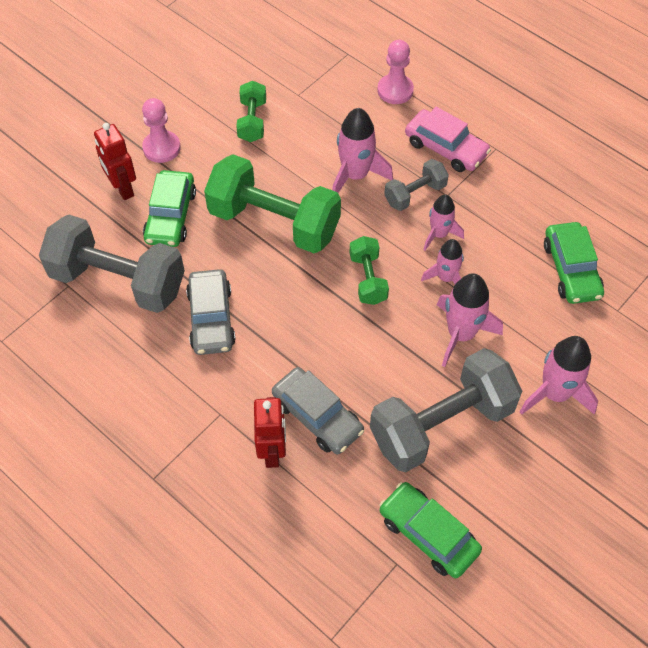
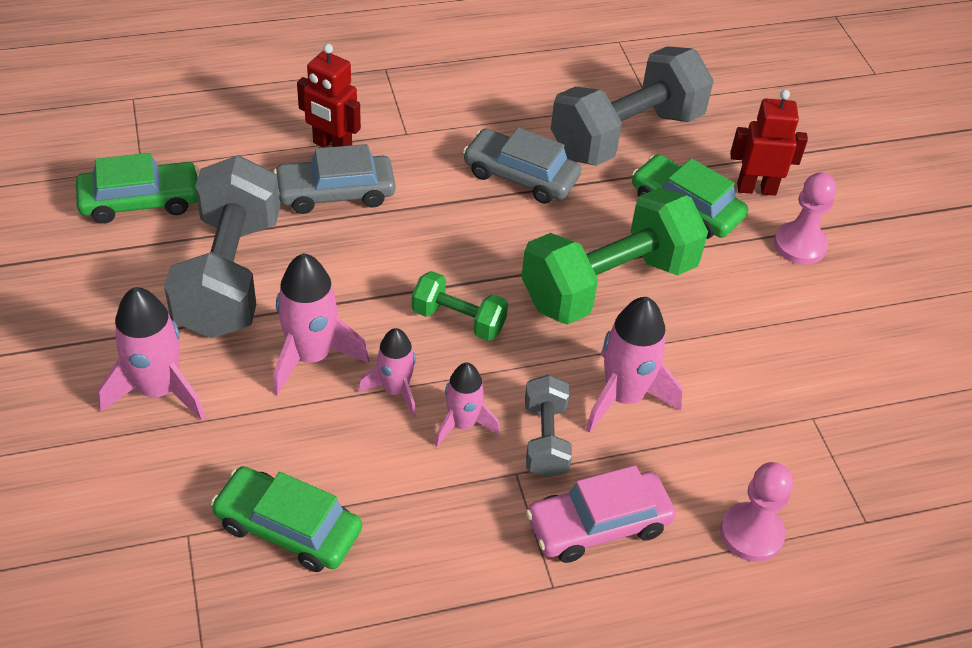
camera: 120 degrees right, 10 degrees down
green dumbbell [236,81,266,142] -> none

